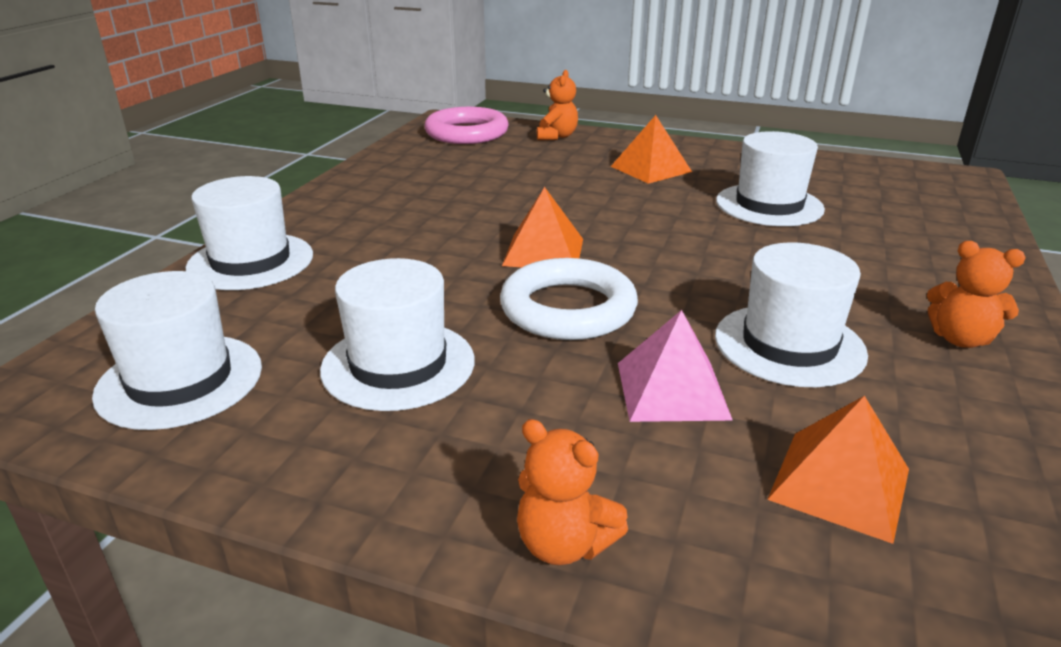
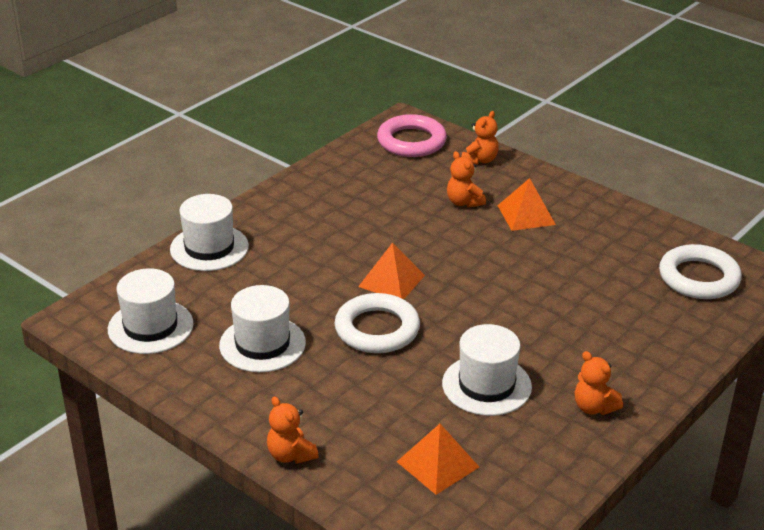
camera: 20 degrees right, 5 degrees up
pink pyramid [618,310,733,422] -> none
white hat [716,131,825,226] -> none
none -> orange teddy bear [447,151,486,207]
none -> white ring [659,244,742,299]

